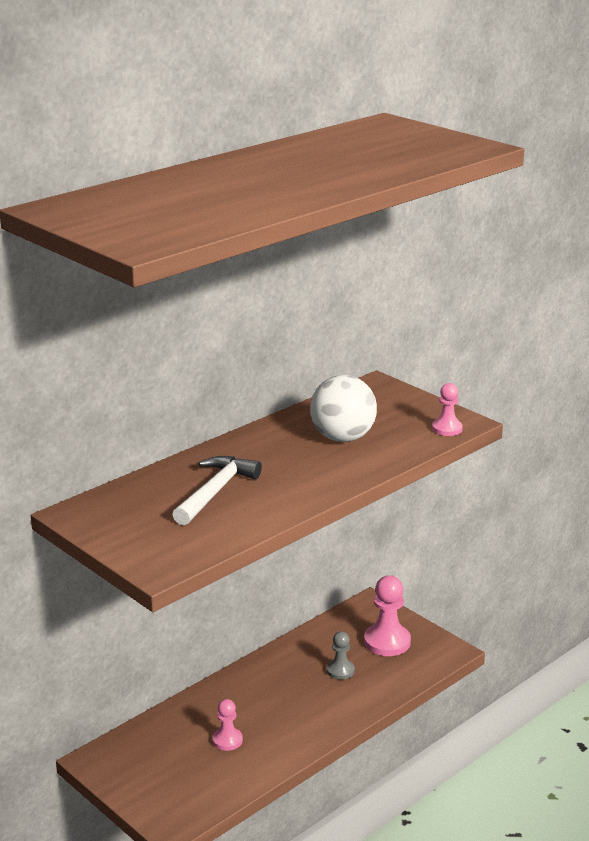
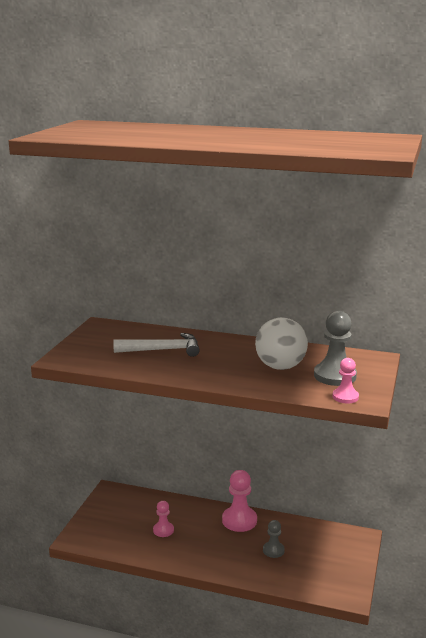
camera: 60 degrees right, 5 degrees down
pink pawn [364,575,411,656] -> pink pawn moved to [222,470,257,532]
none -> grey pawn [314,311,357,386]

